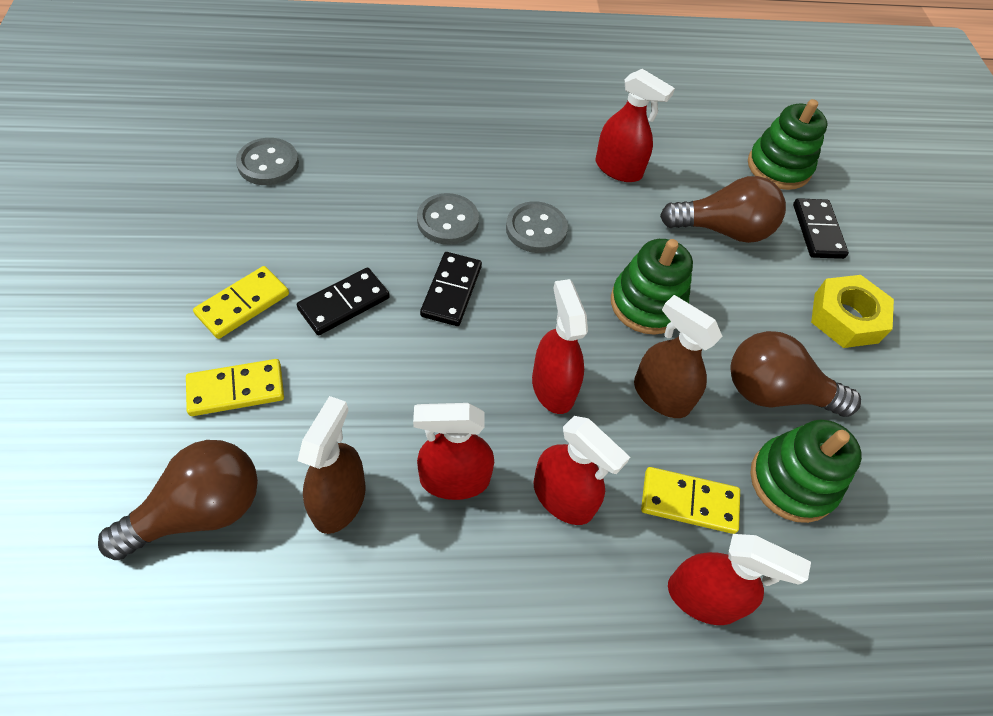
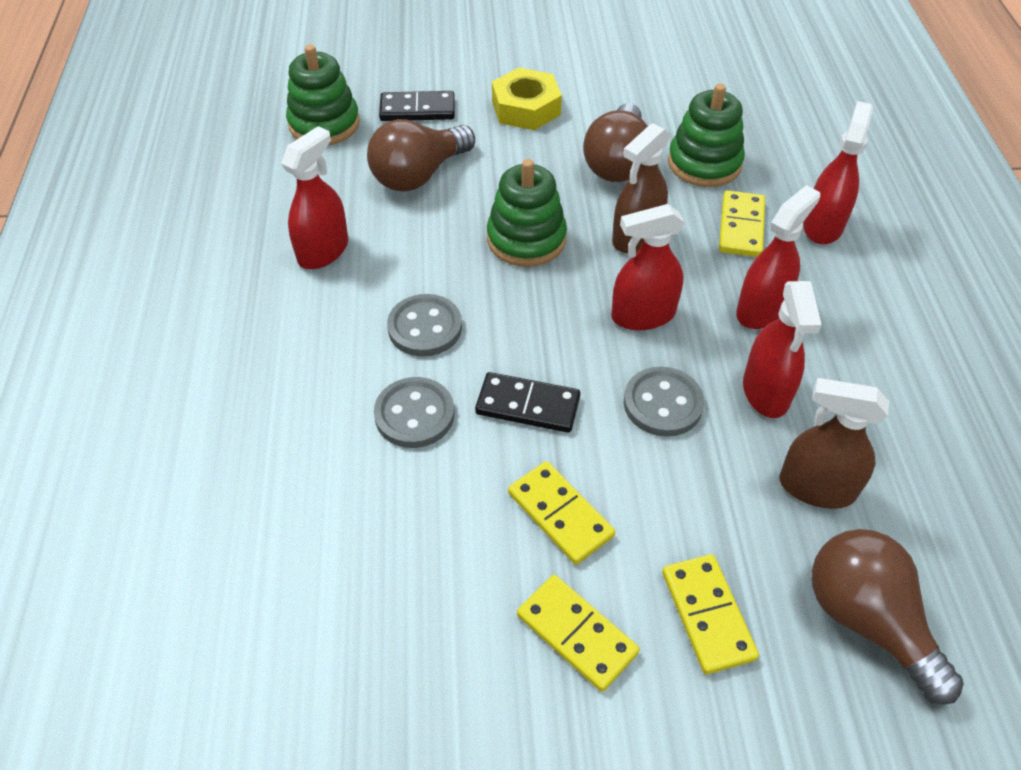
camera: 85 degrees left, 5 degrees down
grey button [236,138,299,185] -> grey button moved to [624,367,704,437]
black domino [297,268,390,335] -> yellow domino [508,461,615,565]
brown light bulb [660,176,786,243] -> brown light bulb turned 135 degrees counterclockwise [367,119,475,192]

